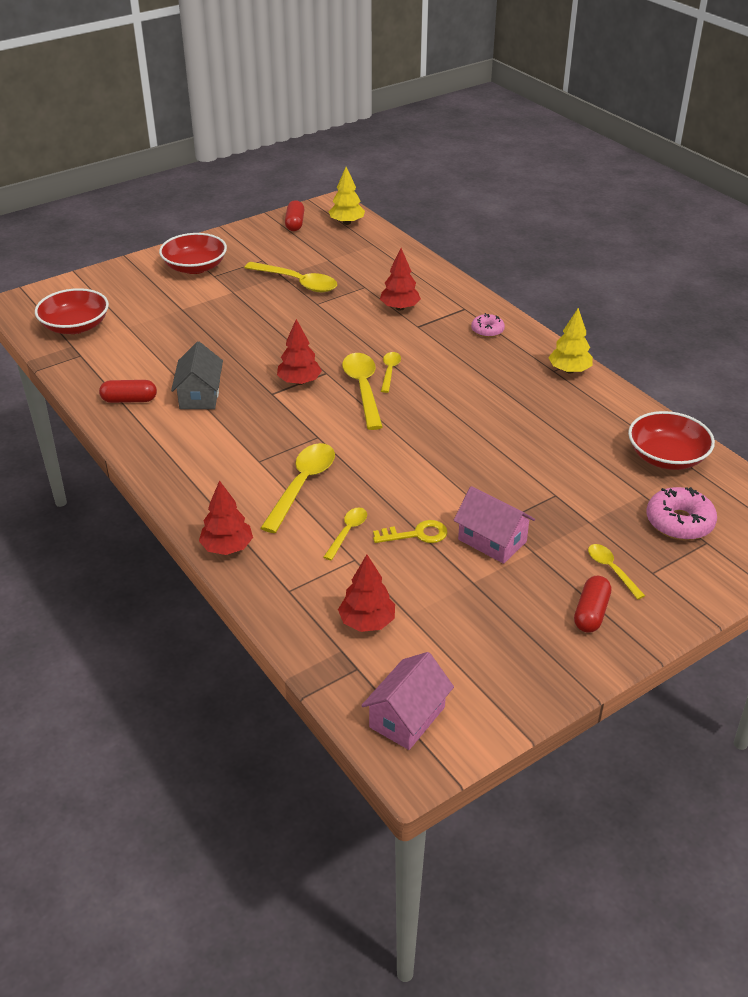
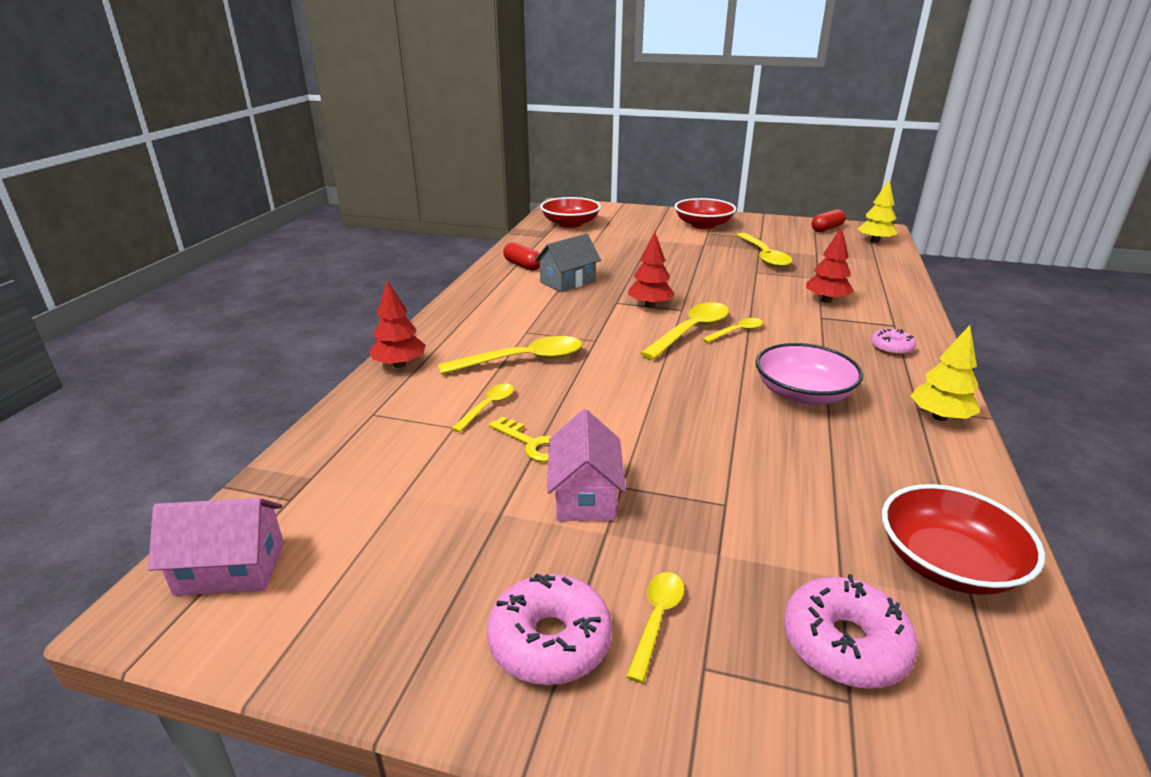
camera: 50 degrees right, 10 degrees down
yellow spoon [324,507,367,560] -> yellow spoon turned 45 degrees counterclockwise [451,384,514,432]
red tree [338,555,395,632] -> none
red capsule [574,576,611,633] -> pink donut [487,573,612,685]
none -> pink bowl [756,343,863,405]

